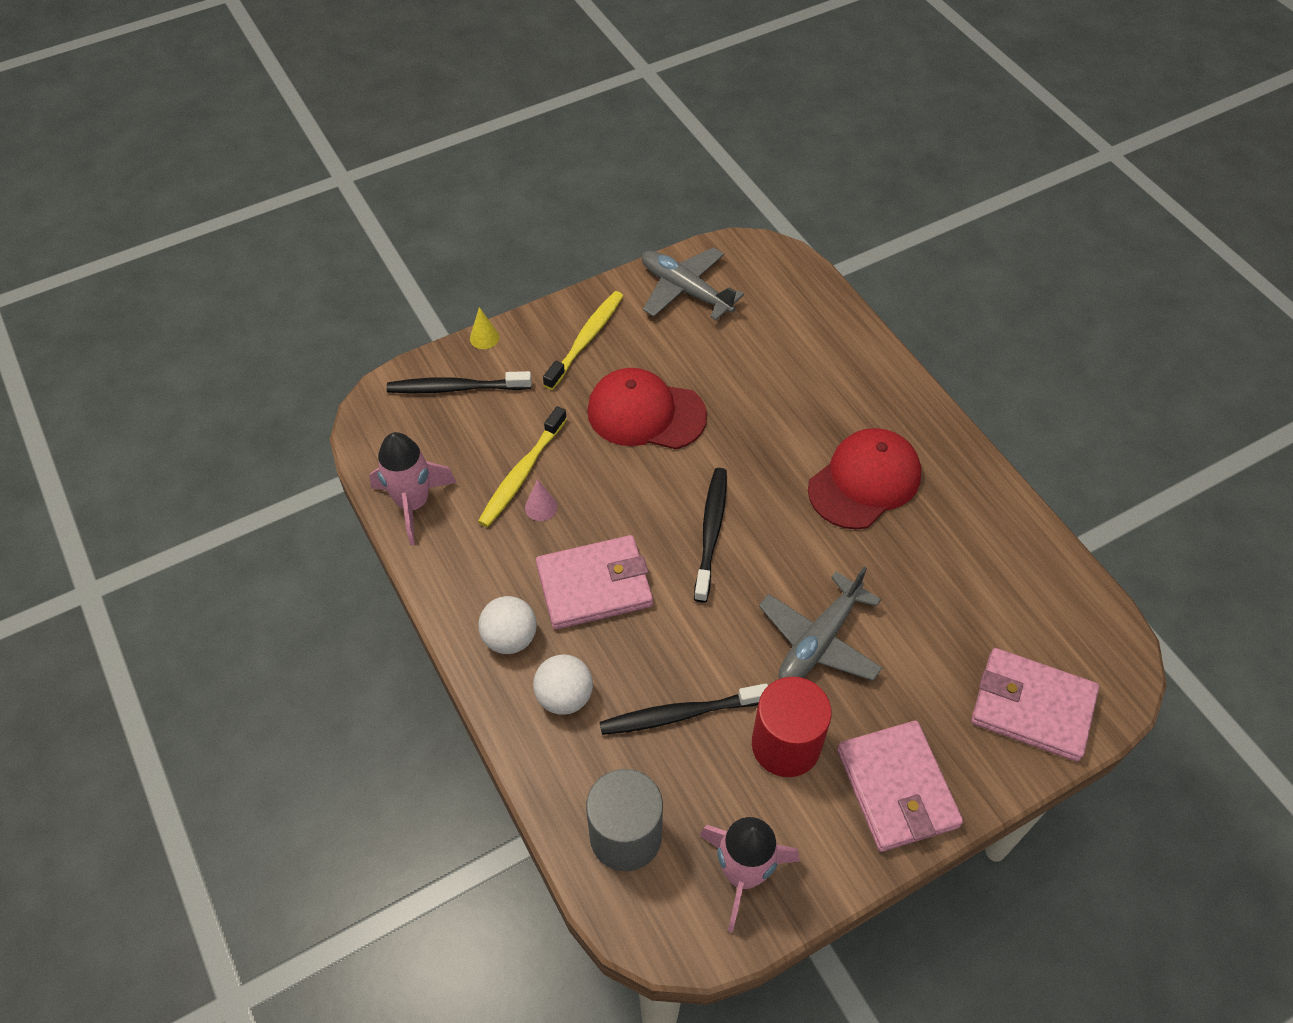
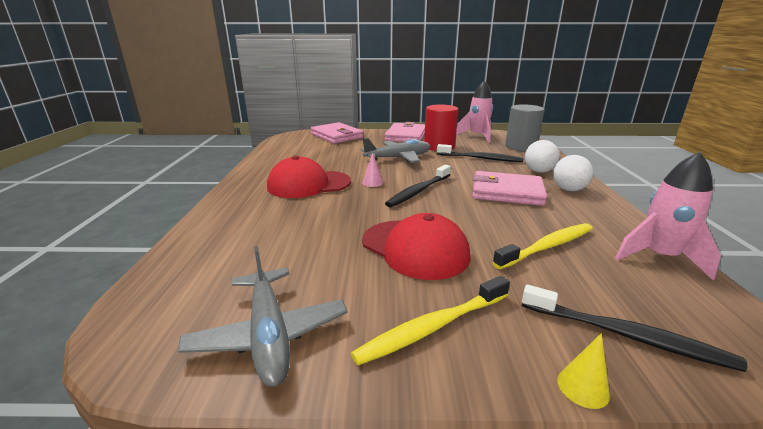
camera: 150 degrees left, 30 degrees down
pink cone [525,479,558,521] -> pink cone moved to [362,152,383,187]

